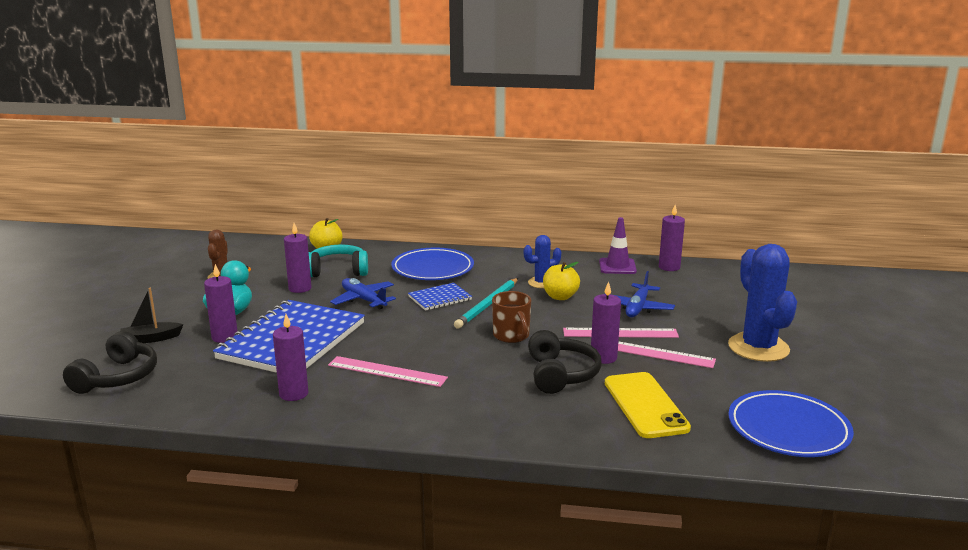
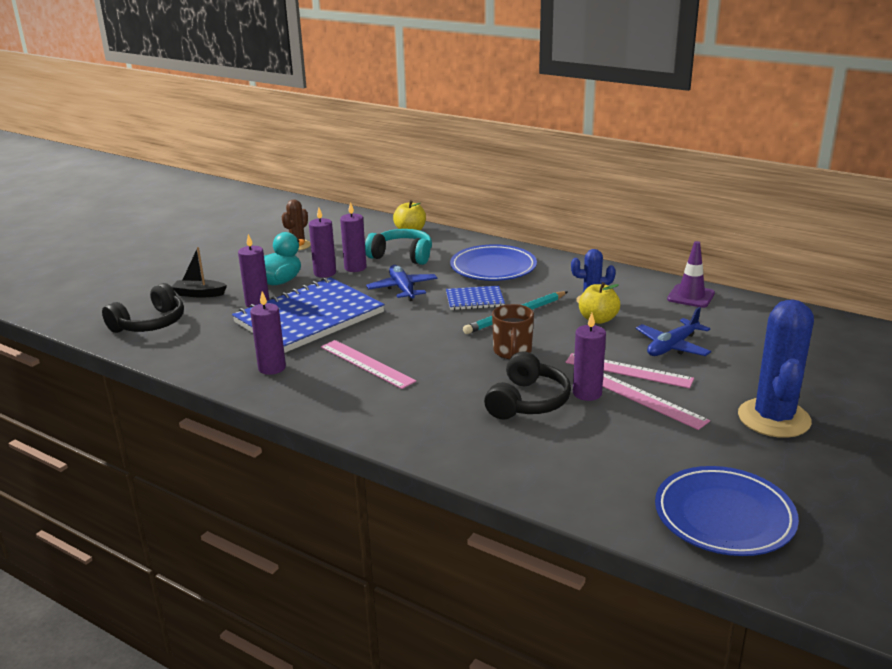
camera: 25 degrees right, 5 degrees up
yellow phone [605,372,691,438] -> none
purple candle [659,205,685,271] -> purple candle moved to [309,207,336,278]

